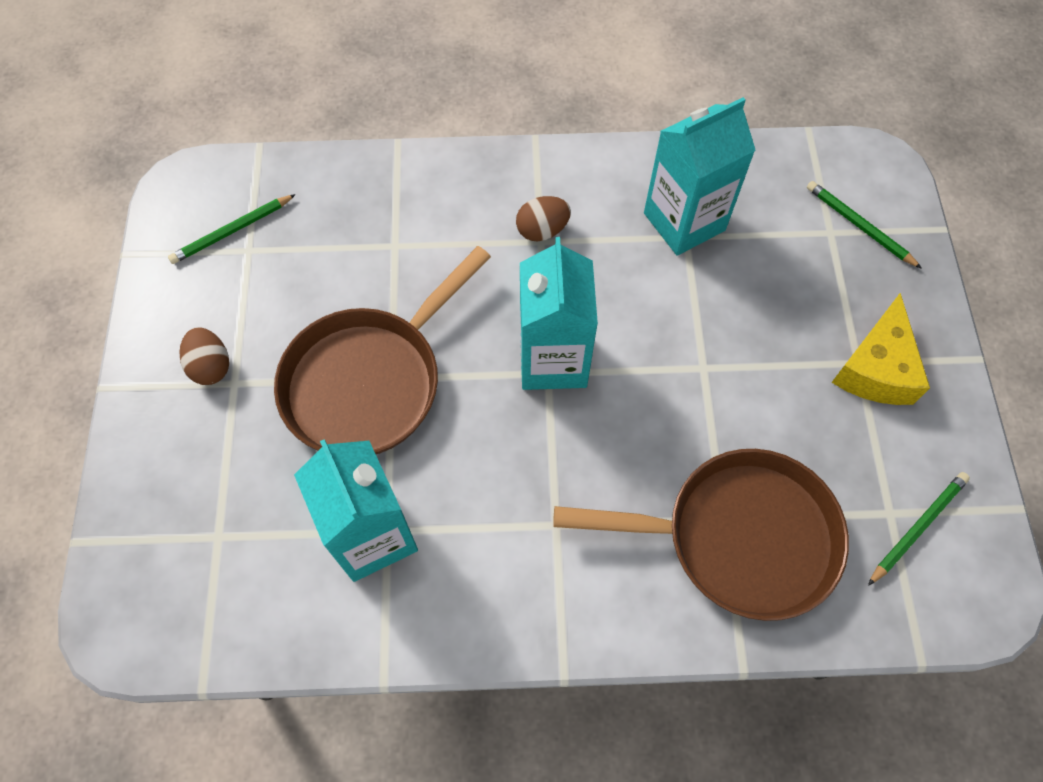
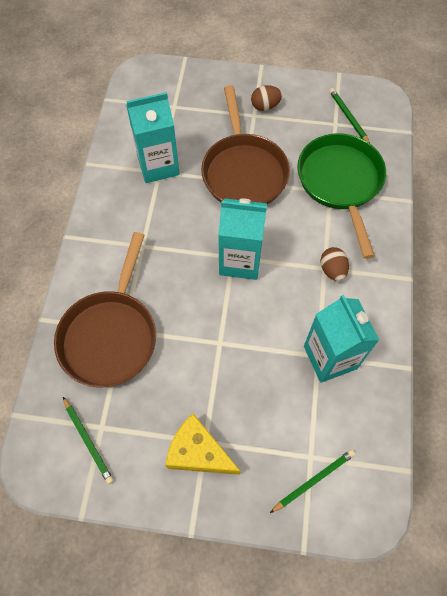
camera: 100 degrees right, 0 degrees up
brown pan [274,246,491,454] -> brown pan turned 150 degrees counterclockwise [201,85,290,204]
none -> green pan [297,133,386,259]

